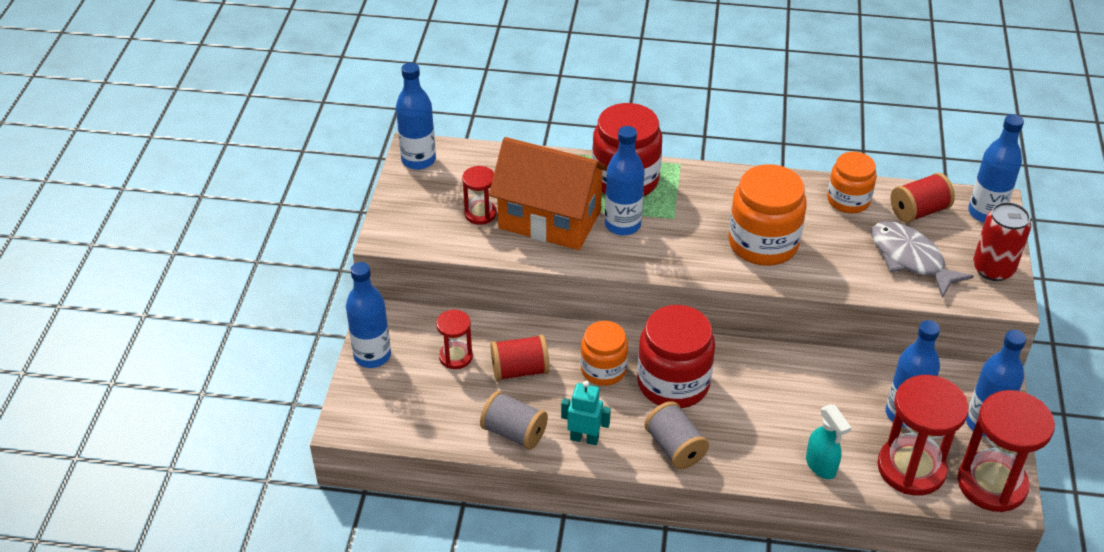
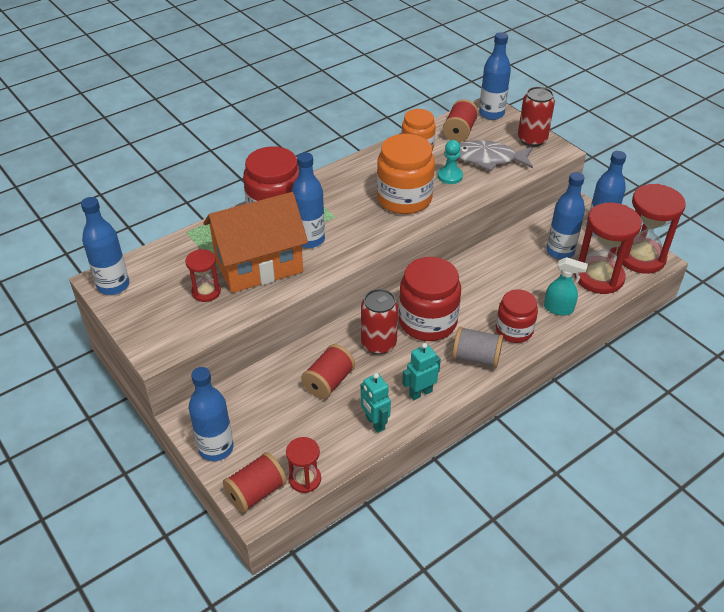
camera: 45 degrees left, 0 degrees up
red hourglass [436,310,473,369] -> red hourglass moved to [286,437,321,493]
grey spool [480,391,548,450] -> turquoise robot [361,373,391,433]
orange jar [581,321,628,386] -> red can [361,289,398,354]
none -> red spool [223,452,287,513]
none -> turquoise pawn [438,140,463,184]
none -> red jar [496,289,538,343]

